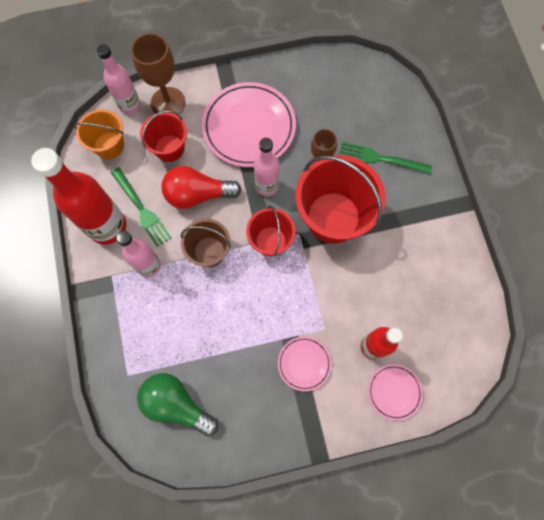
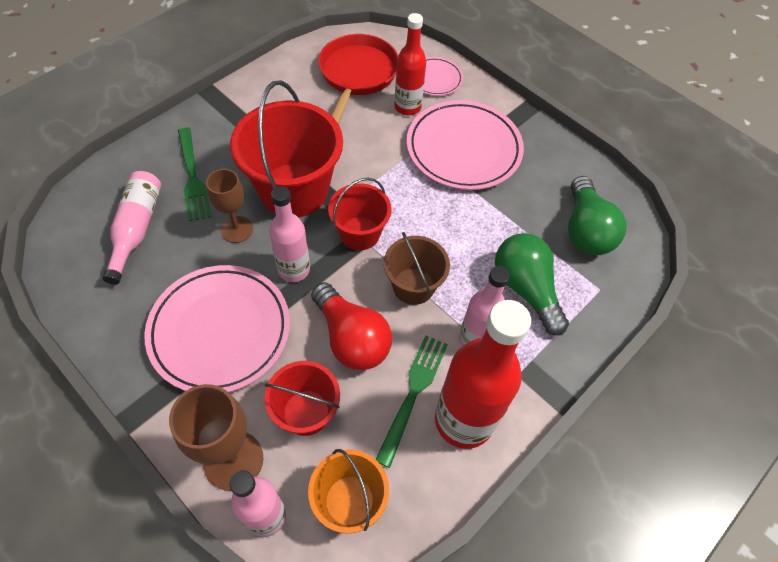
camera: 125 degrees left, 15 degrees down
pink plate [278,337,332,391] -> pink plate [407,100,524,190], size x1.97
none -> pink bottle [103,171,161,285]
none -> red pan [318,34,398,124]
none -> green light bulb [495,233,569,336]

